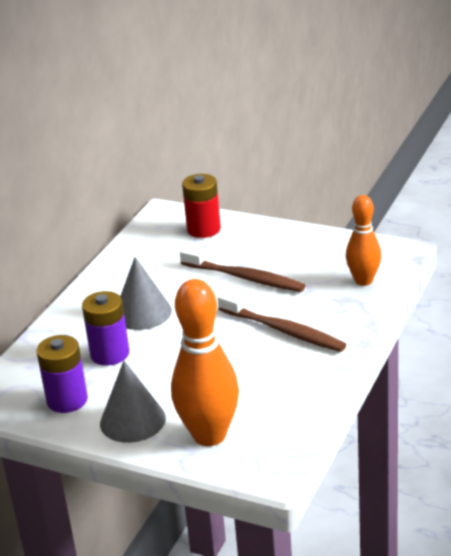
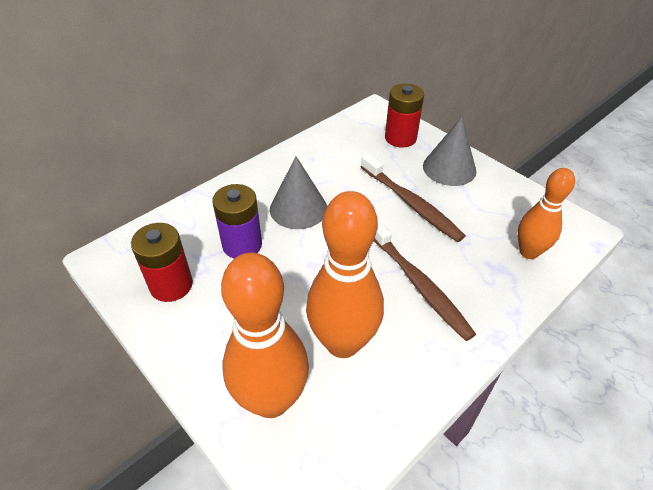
camera: 20 degrees right, 15 degrees up
purple battery [37,335,88,413] -> red battery [131,223,193,302]
grey cone [100,361,166,443] -> grey cone moved to [423,117,476,186]
none -> orange bowling pin [306,191,384,358]

